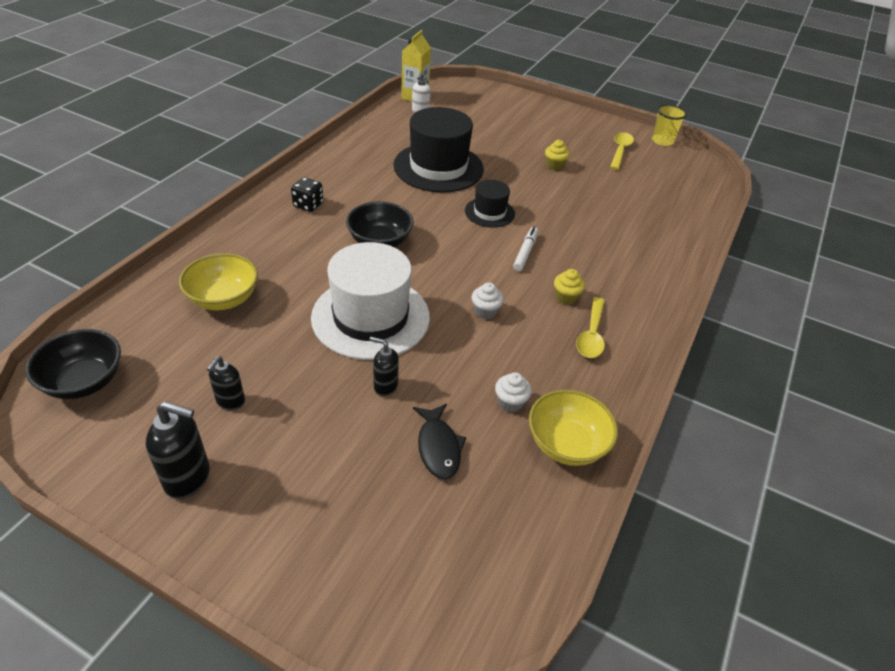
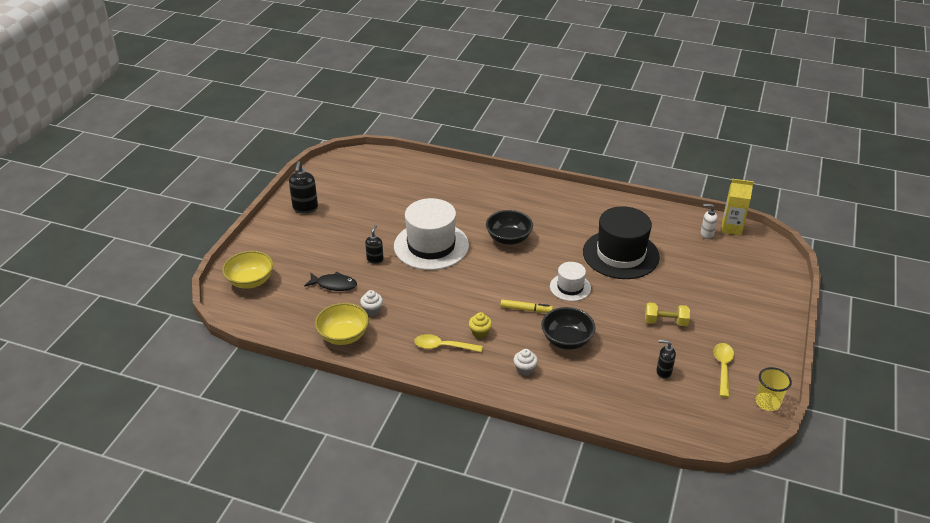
camera: 85 degrees right, 5 degrees down
black bowl [25,329,121,399] -> black bowl moved to [541,307,596,350]
yellow bowl [179,253,258,311] -> yellow bowl moved to [222,251,273,289]
black soap dispenser [207,356,245,410] -> black soap dispenser moved to [656,340,676,379]
black dice [291,177,323,212] -> none
black fish [413,403,466,479] -> black fish turned 150 degrees counterclockwise [304,272,357,291]
black hat [465,180,515,228] -> white hat [550,262,591,301]
white cupcake [472,282,504,319] -> white cupcake moved to [513,349,538,376]
white marker [513,227,538,271] -> yellow marker [500,300,553,313]
yellow cupcake [545,140,569,170] -> yellow dumbbell [645,302,690,326]
yellow spoon [610,132,634,170] -> yellow spoon turned 90 degrees counterclockwise [713,343,734,398]

